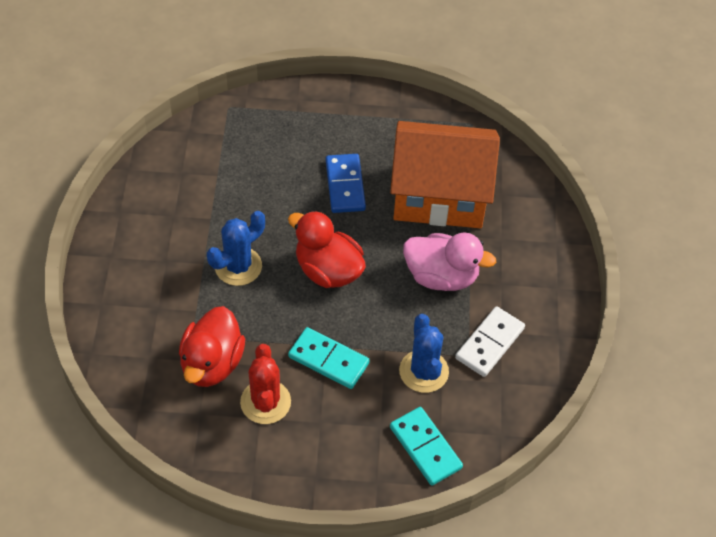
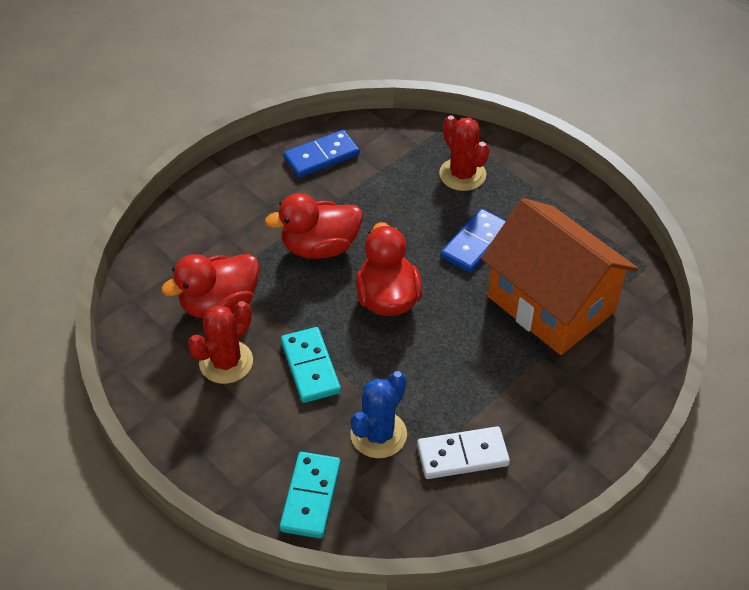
camera: 45 degrees right, 5 degrees down
blue cactus [207,211,265,286] -> red duck [264,193,363,259]
pink duck [403,232,496,291] -> none
none -> blue domino [283,130,360,178]
none -> red cactus [439,115,489,191]

